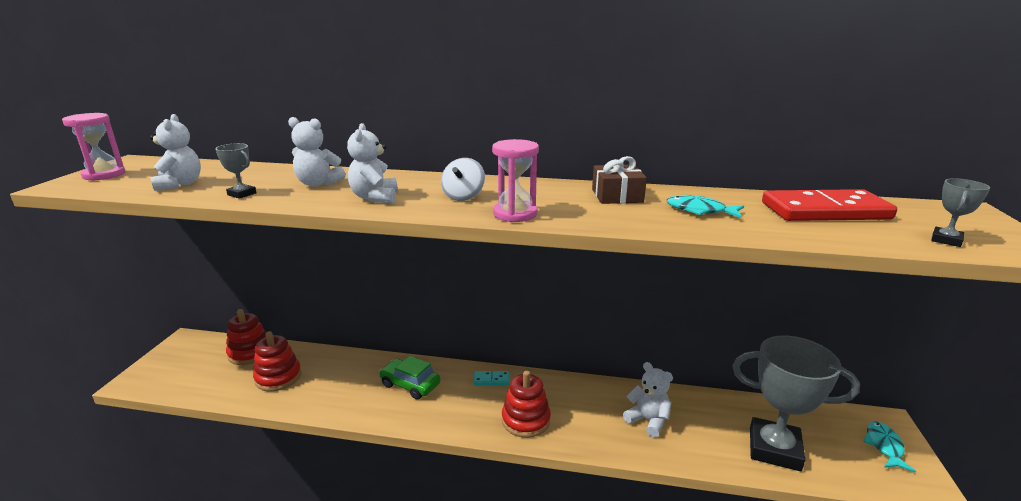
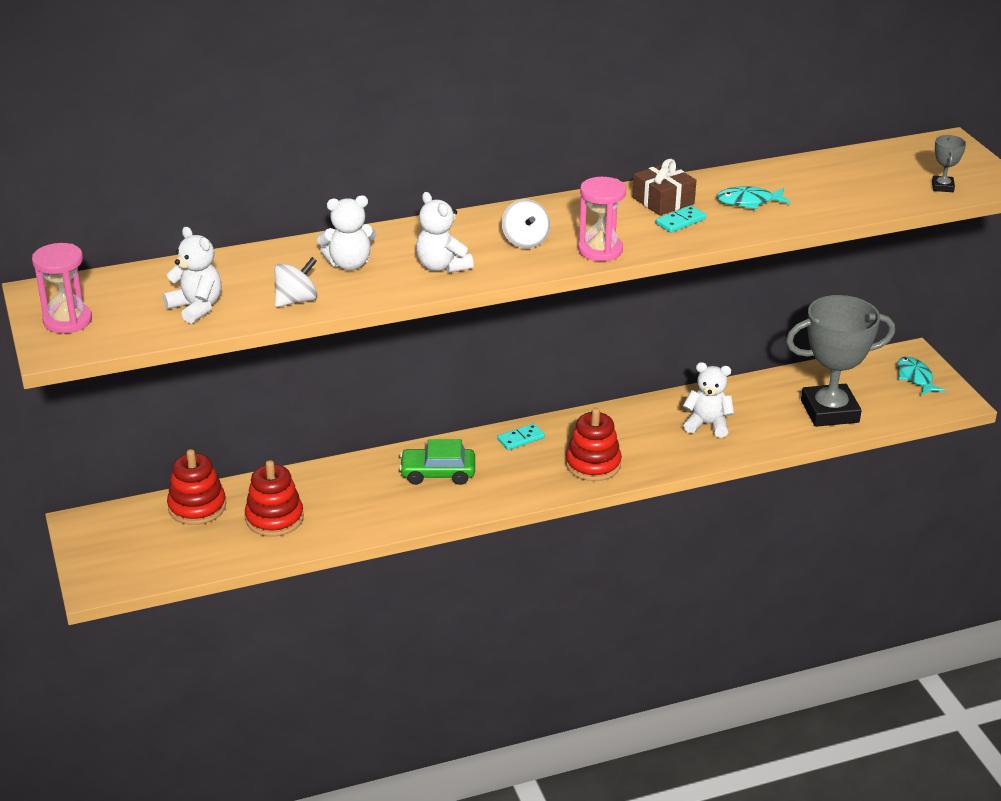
camera: 30 degrees left, 10 degrees up
grey trophy [215,143,256,199] -> white spinning top [274,257,317,307]
red domino [762,189,897,221] -> none
none -> turquoise domino [656,205,706,233]

